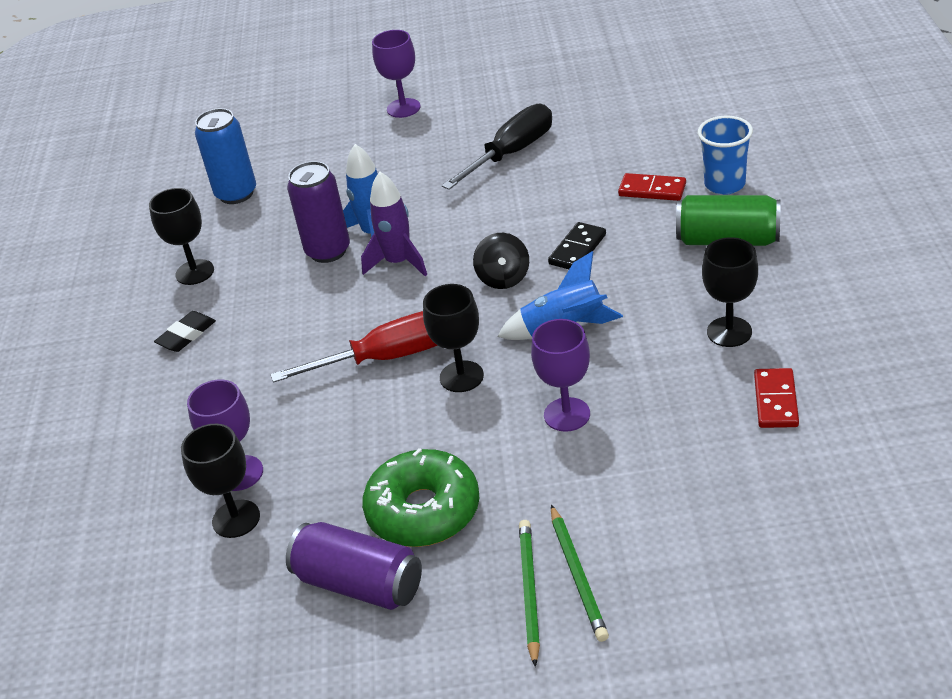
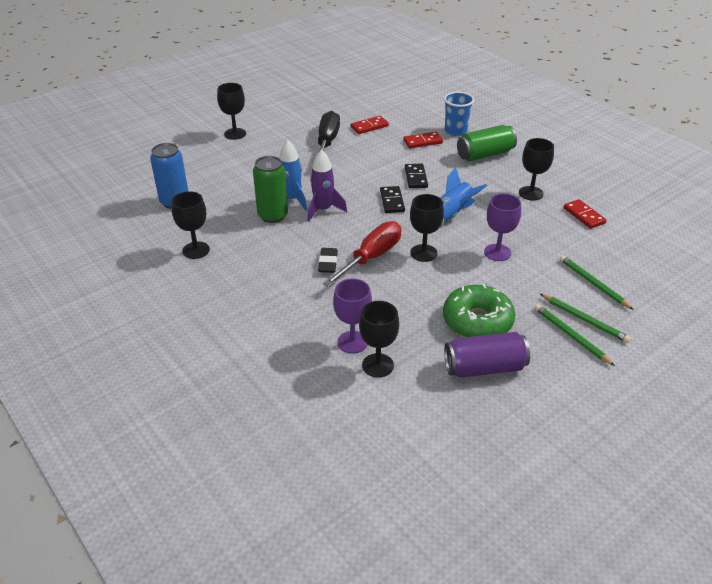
camera: 40 degrees left, 0 degrees up
black eraser [154,311,216,352] -> black eraser moved to [318,248,338,273]
purple can [287,161,350,263] -> green can [253,156,288,223]
purple goblet [372,30,421,118] -> black goblet [217,83,246,140]
black spinning top [473,233,529,289] -> black domino [380,186,405,213]
none -> red domino [351,116,389,134]
none -> green pencil [560,255,634,310]

